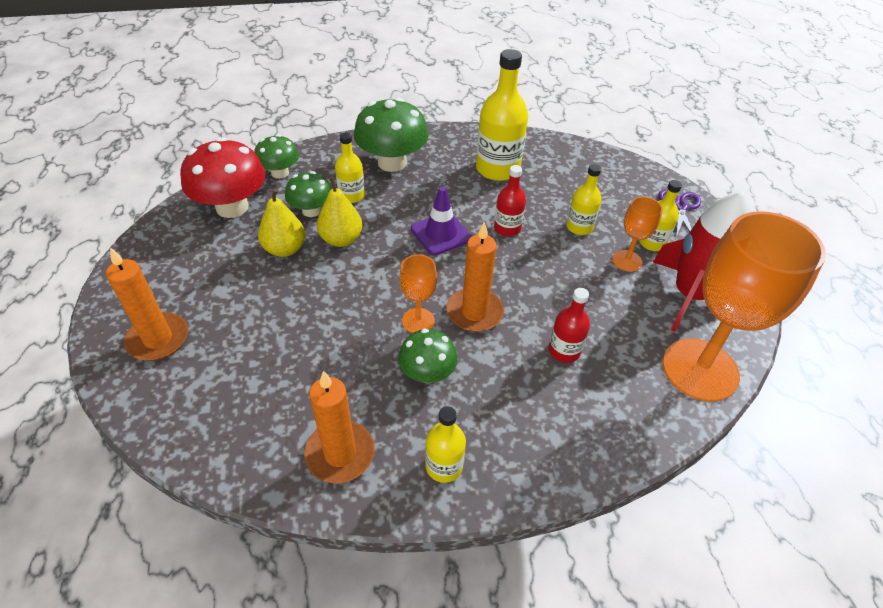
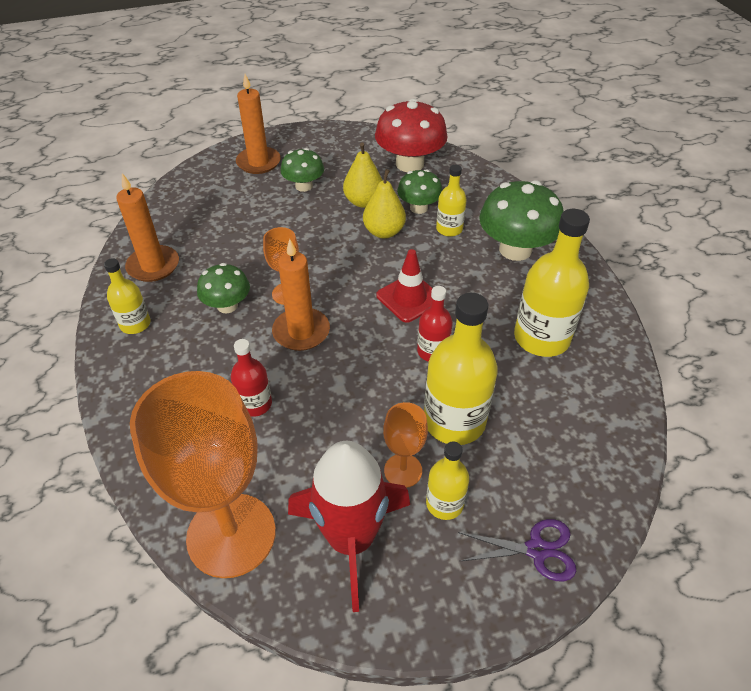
camera: 85 degrees right, 0 degrees up
green mushroom [254,134,299,179] -> green mushroom moved to [281,148,324,192]
purple traffic cone [411,186,472,255] -> red traffic cone [376,249,432,323]
yellow bottle [566,164,601,235] -> yellow bottle [424,293,498,445], size x1.81

